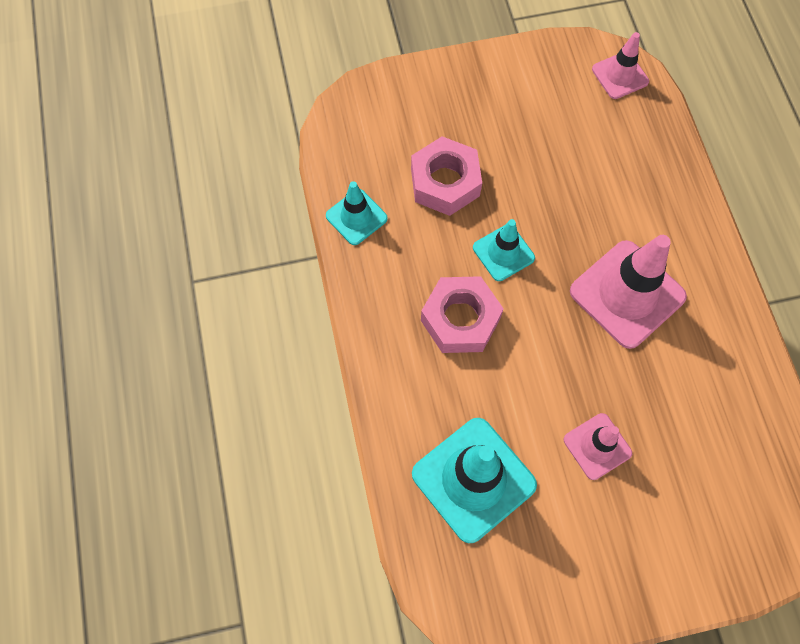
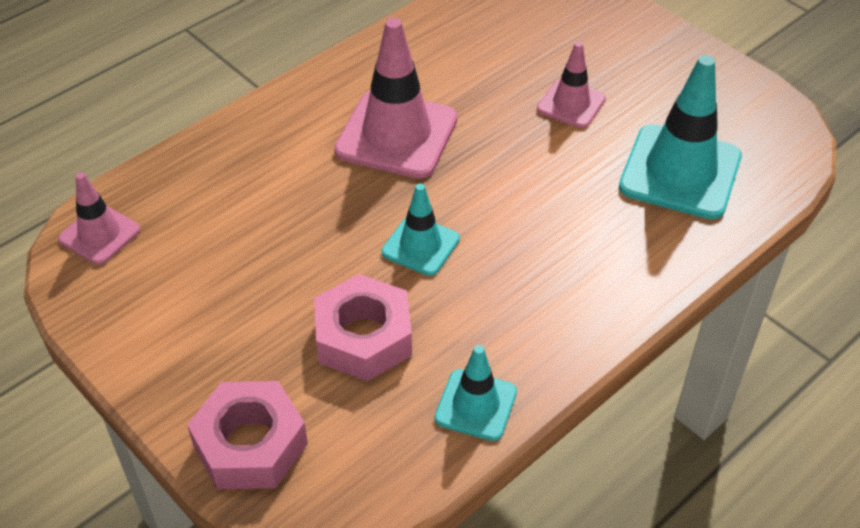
camera: 120 degrees left, 20 degrees down
pink nut [421,276,504,353] -> pink nut moved to [187,381,308,490]

